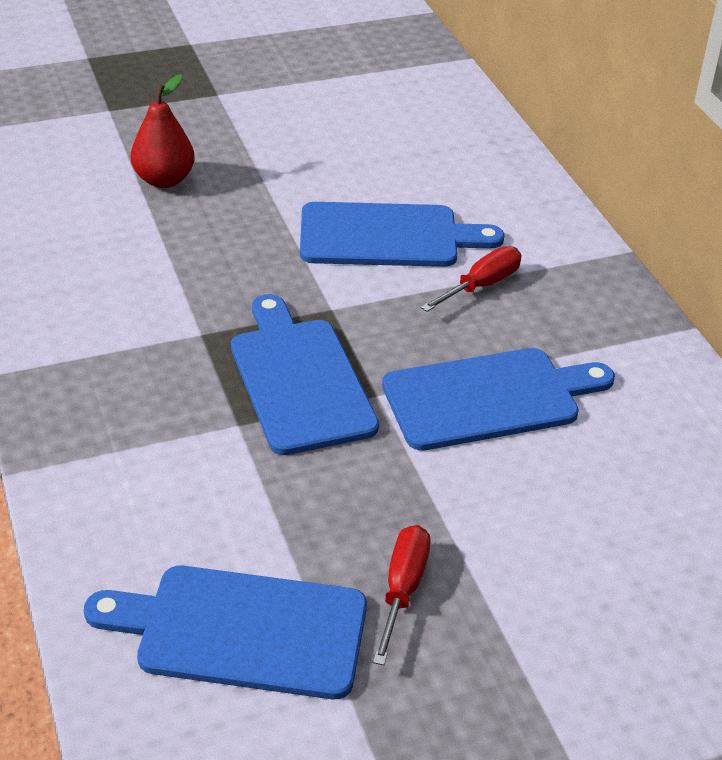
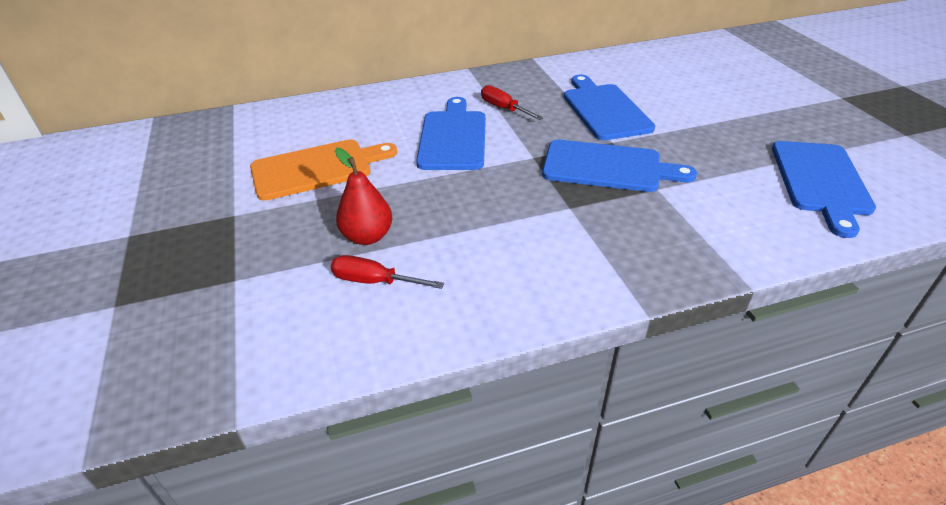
camera: 85 degrees left, 0 degrees up
blue cutting board [231,294,379,455] -> blue cutting board turned 150 degrees counterclockwise [542,140,697,192]
red screwdriver [373,525,431,665] -> red screwdriver moved to [331,255,444,289]
none -> orange cutting board [250,139,397,201]

